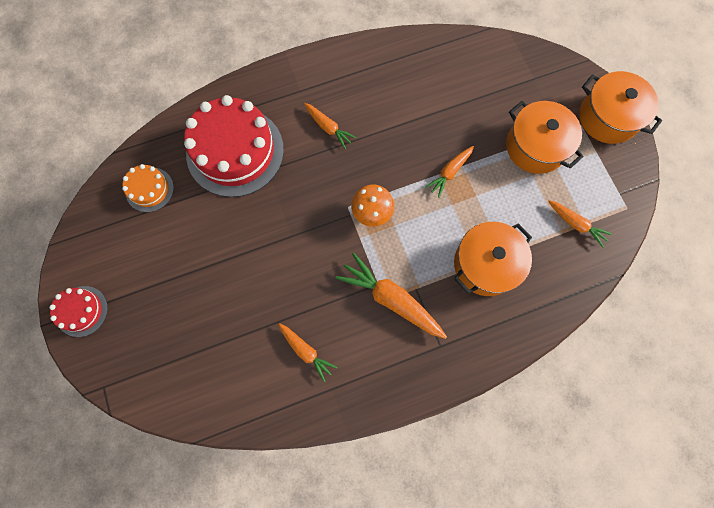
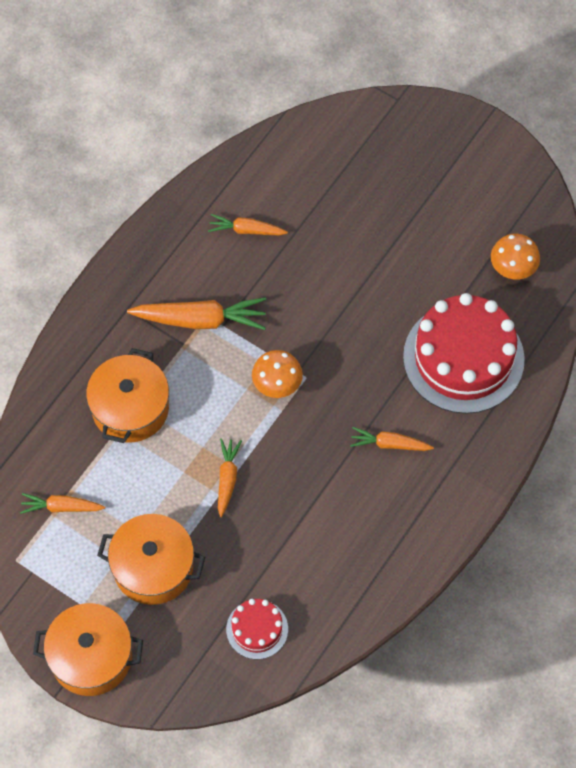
camera: 145 degrees right, 10 degrees down
red cake [49,286,108,337] -> red cake moved to [226,599,288,659]
orange cake [122,164,174,212] -> orange mushroom [491,234,540,279]

